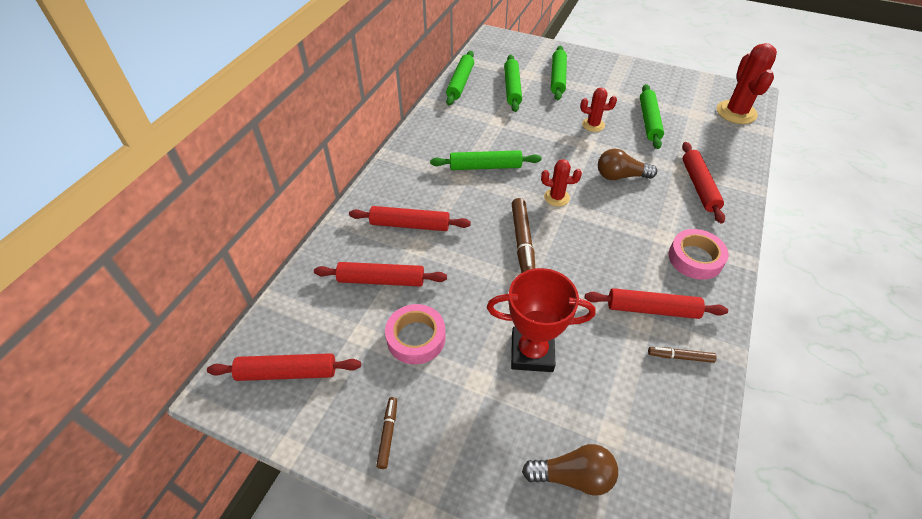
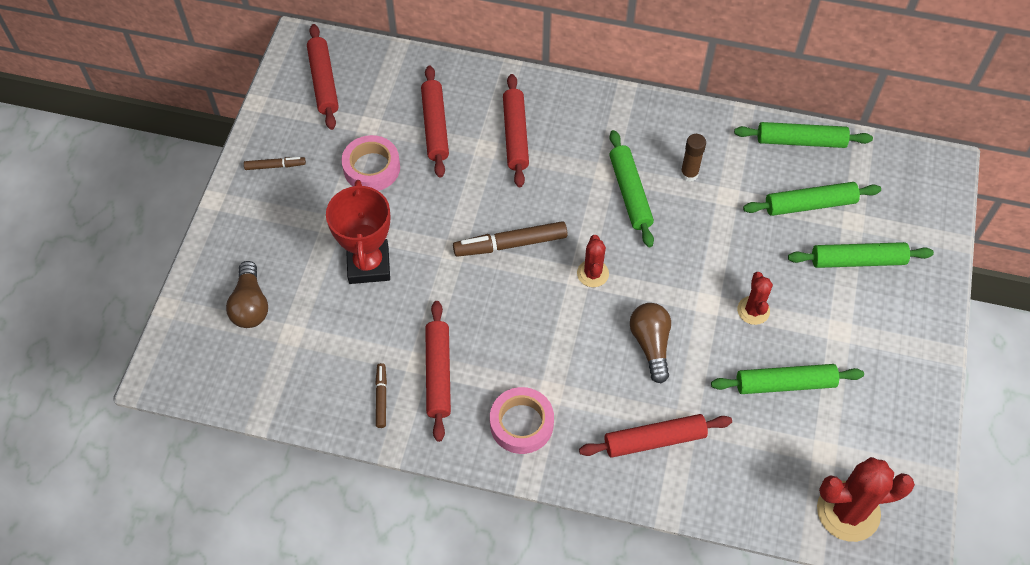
camera: 80 degrees right, 10 degrees up
none -> brown glue stick [680,134,706,182]

